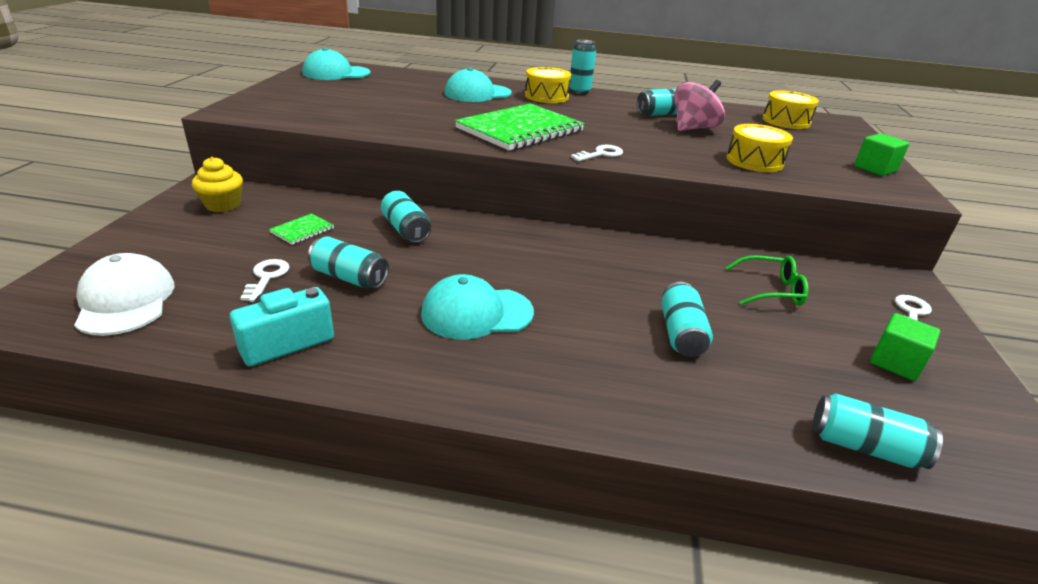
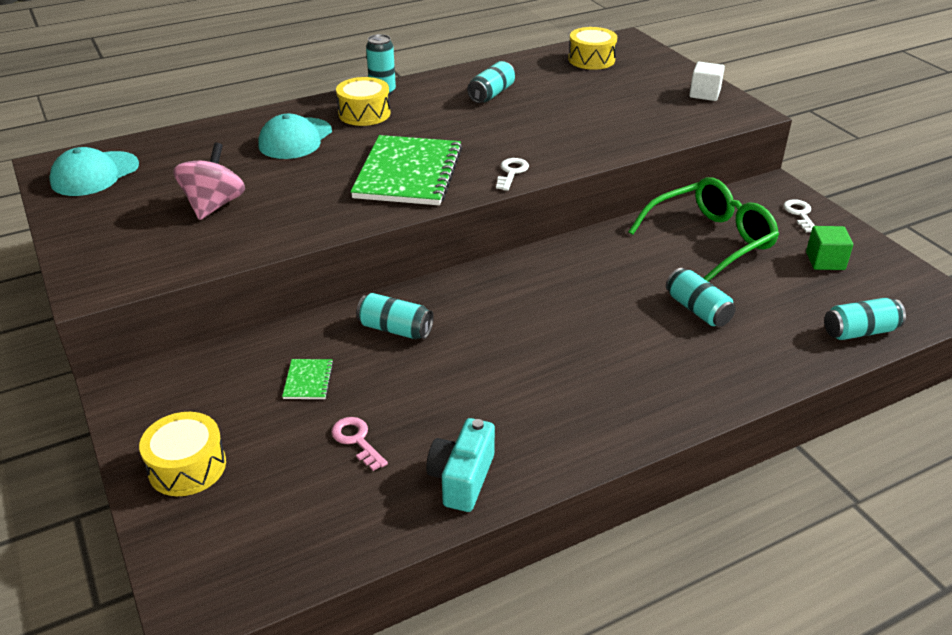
camera: 35 degrees left, 5 degrees up
white cap [74,253,175,336] -> none
yellow cupcake [192,157,243,212] -> none
white key [240,259,290,302] -> pink key [331,417,388,471]
turquoise can [308,236,389,289] -> none
turquoise cap [421,274,534,340] -> none
pink spinning top [674,80,725,131] -> pink spinning top moved to [173,143,245,220]
green glasses [725,255,808,305] -> green glasses [628,177,779,281], size x1.85
yellow drum [726,124,793,172] -> yellow drum moved to [139,412,226,496]
green cube [854,133,910,176] -> white cube [689,62,725,101]

